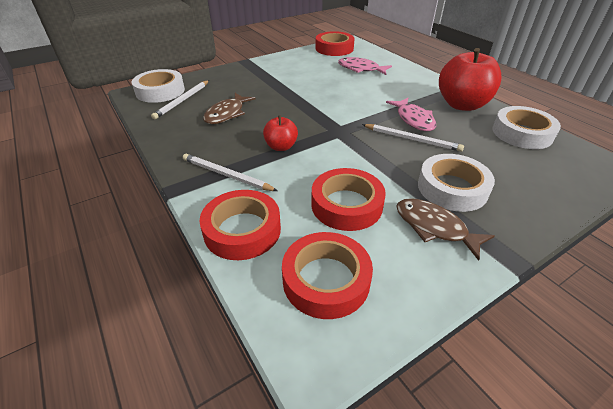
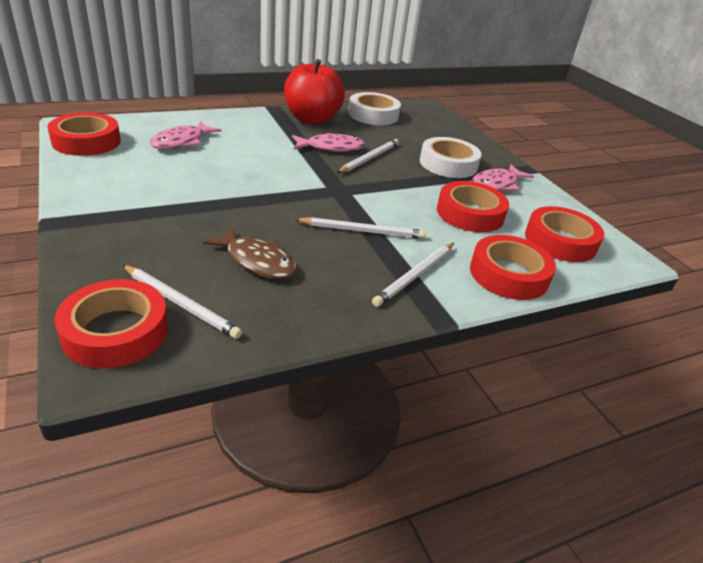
camera: 85 degrees left, 5 degrees down
white tape [132,69,185,103] -> red tape [54,279,168,369]
red apple [263,115,298,151] -> white pencil [294,217,426,239]
brown fish [396,198,495,261] -> pink fish [471,164,534,191]

